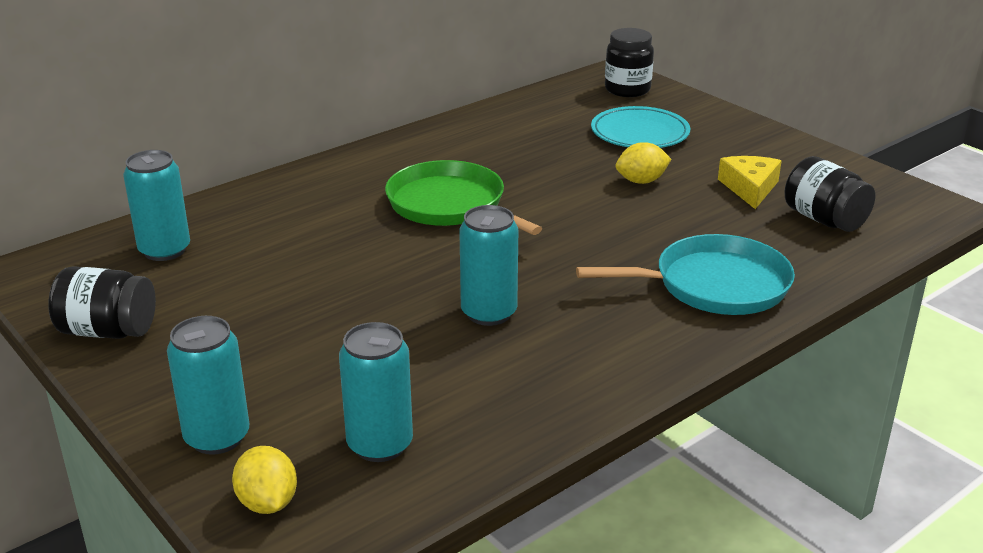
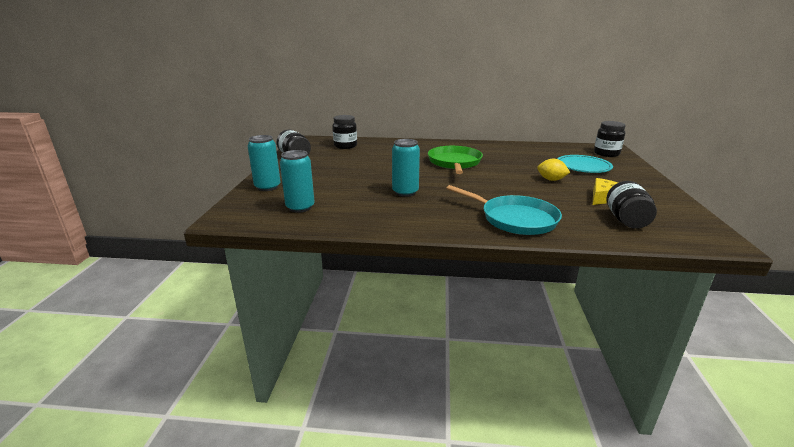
camera: 45 degrees right, 5 degrees down
turquoise can [123,150,190,261] -> black jar [333,115,357,149]
yellow lemon [232,446,297,514] -> none

